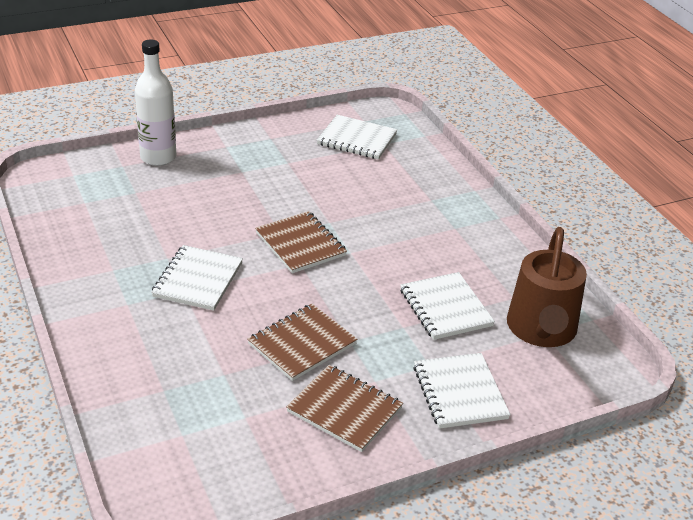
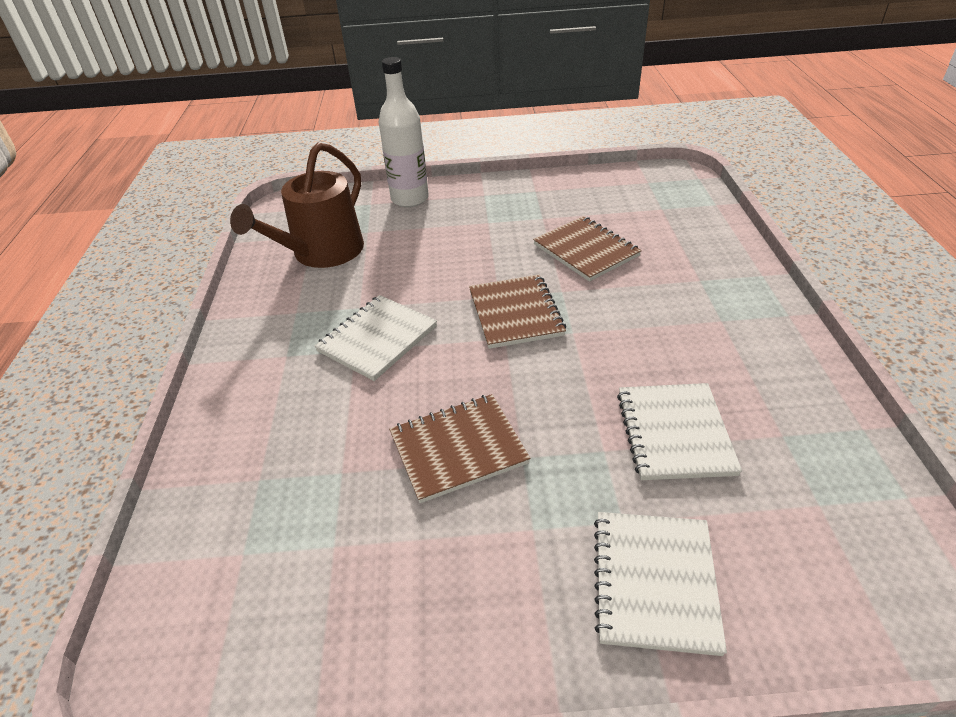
camera: 25 degrees right, 5 degrees up
brown notebook [286,365,403,452] -> brown notebook moved to [533,216,642,282]
white notebook [317,115,397,159] -> none
brown watering can [507,227,587,347] -> brown watering can moved to [230,142,364,268]

